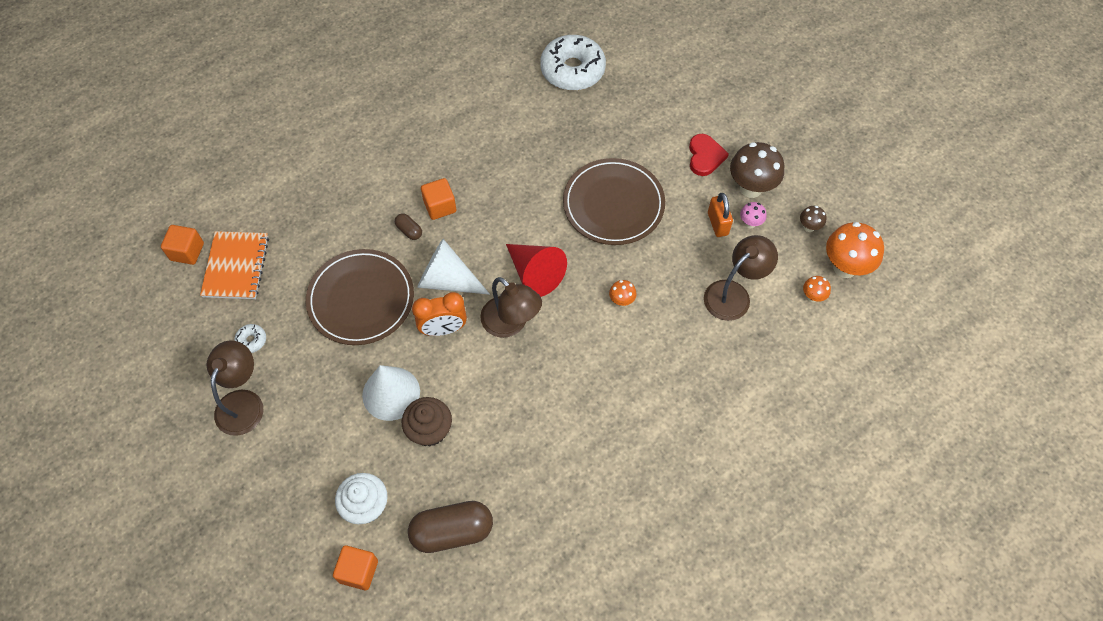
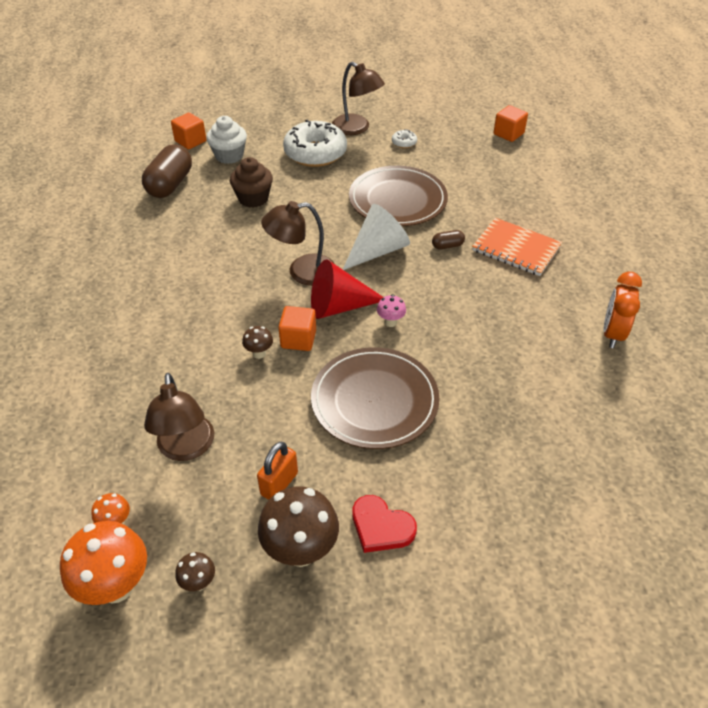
camera: 120 degrees right, 15 degrees down
orange notebook [200,231,269,299] -> orange notebook moved to [472,218,562,276]
white cone [362,365,420,421] -> none
orange clock [412,292,467,336] -> orange clock moved to [603,272,642,348]
orange cube [421,178,456,220] -> orange cube moved to [278,306,316,351]
white donut [540,35,606,91] -> white donut moved to [283,119,347,167]
orange mushroom [609,280,637,307] -> brown mushroom [242,326,273,359]
orange padlock [708,193,733,237] -> orange padlock turned 75 degrees counterclockwise [257,442,298,500]
pink mushroom [740,202,767,228] -> pink mushroom moved to [377,295,406,327]

